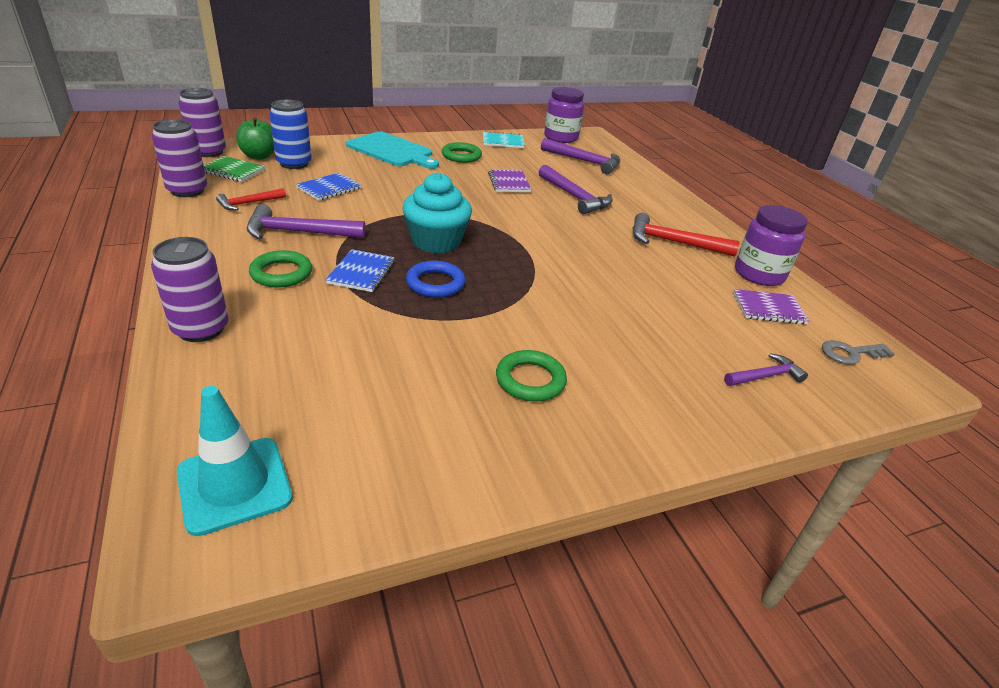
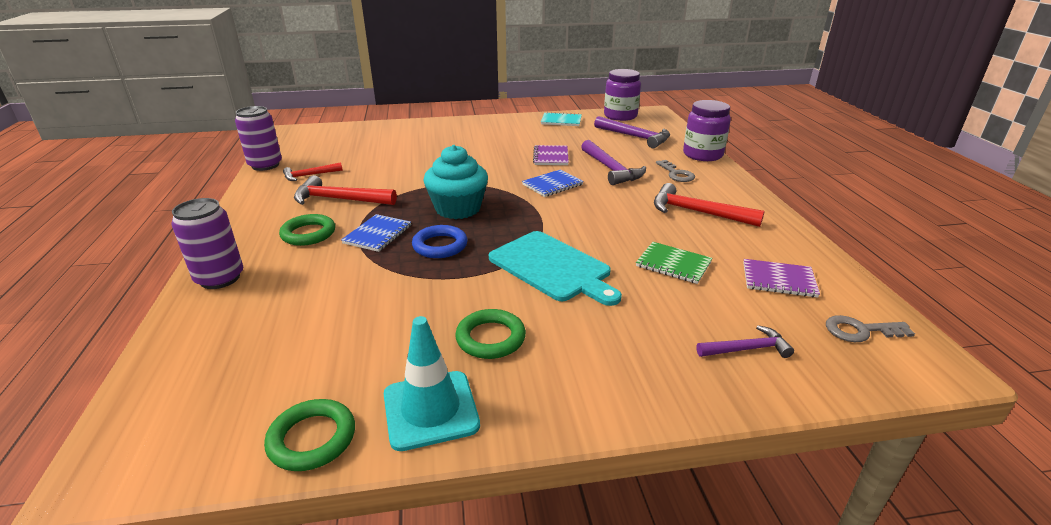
camera: 15 degrees right, 5 degrees down
turquoise traffic cone [177,386,293,536] -> turquoise traffic cone moved to [384,316,480,451]
purple can [179,88,226,157] -> none
green notebook [204,156,266,182] -> green notebook moved to [636,242,713,284]
green apple [236,117,274,160] -> none
purple hammer [247,204,365,239] -> red hammer [294,175,397,205]
blue can [269,99,312,169] -> none
blue notebook [296,173,361,201] -> blue notebook moved to [522,170,584,197]
turquoise cutting board [346,131,439,169] -> turquoise cutting board moved to [489,231,622,306]
green ring [442,142,482,163] -> green ring moved to [264,399,355,471]
purple jar [735,205,808,286] -> purple jar moved to [683,100,731,161]
none -> grey key [656,160,695,182]

